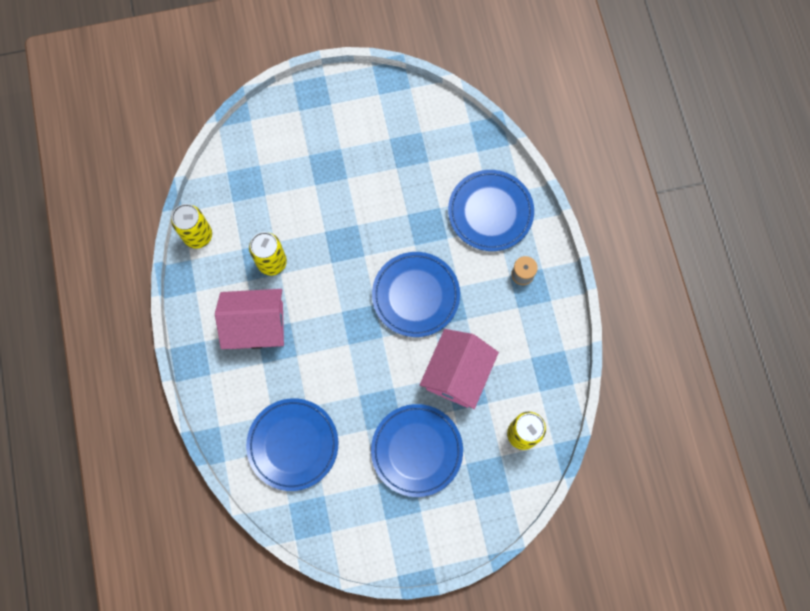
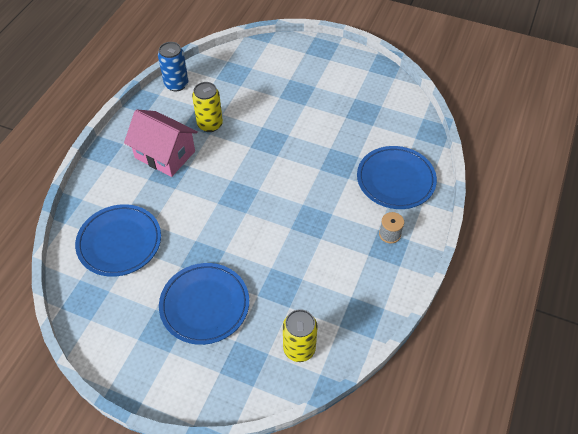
camera: 35 degrees right, 20 degrees down
yellow can [171,204,212,249] -> blue can [158,42,188,91]
blue plate [372,252,460,337] -> none
pink house [420,329,499,409] -> none

